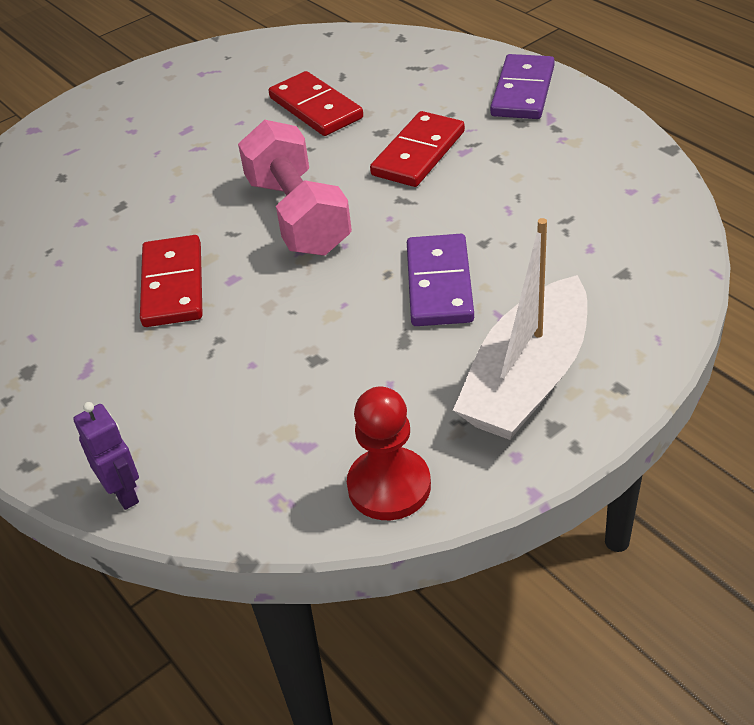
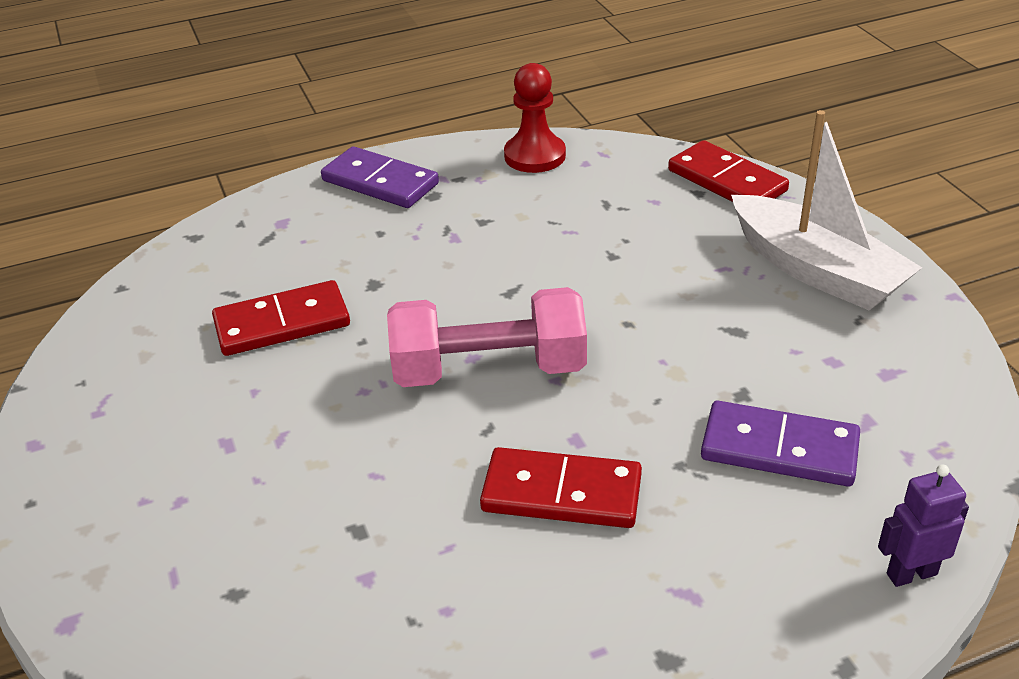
camera: 75 degrees left, 5 degrees down
red pawn [347,387,431,520] -> red pawn moved to [504,63,566,173]
red domino [370,111,465,187] -> red domino moved to [668,140,789,202]
purple domino [407,234,474,326] -> purple domino moved to [701,401,860,487]

